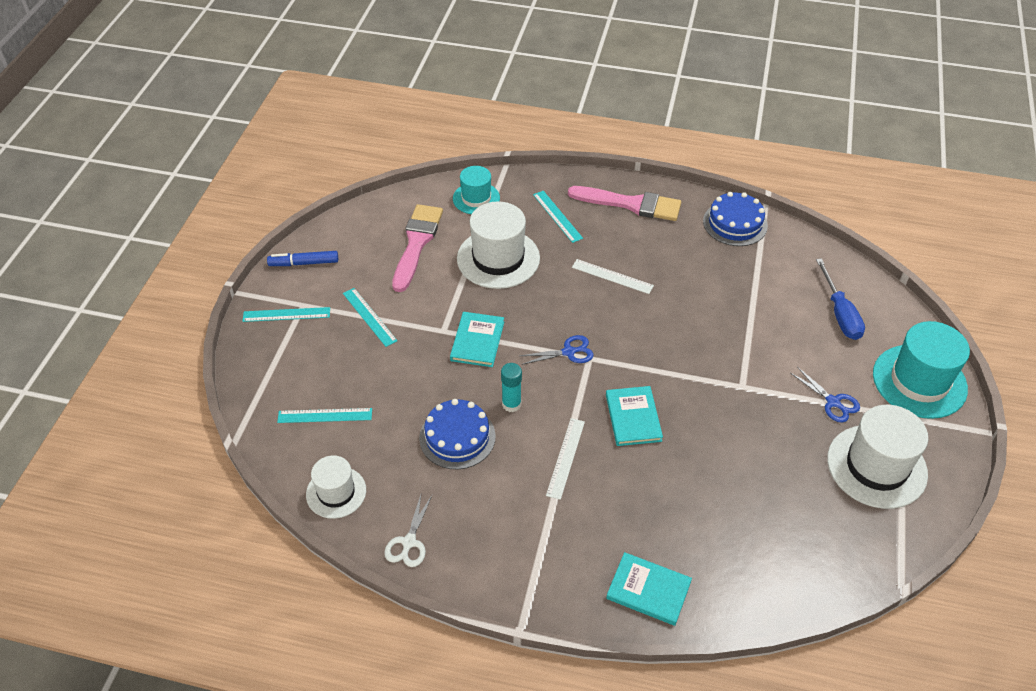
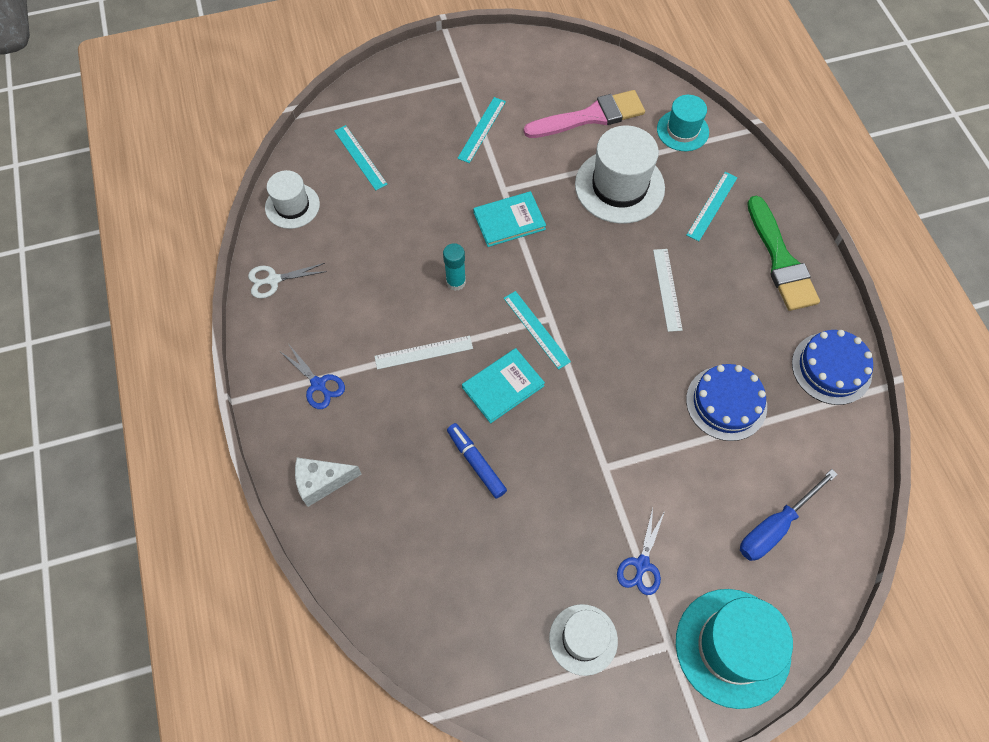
camera: 60 degrees right, 15 degrees up
turquoise ruler [242,307,330,322] -> turquoise ruler moved to [504,291,571,370]
blue marker [267,251,338,266] -> blue marker moved to [447,423,507,498]
blue cake [419,399,496,469] -> blue cake moved to [686,364,767,441]
blue scissors [520,335,594,365] -> blue scissors moved to [281,345,345,409]
pink brush [568,186,681,221] -> green brush [747,196,820,311]
turquoise book [606,552,692,626] -> white cheese [295,458,362,507]
white hat [827,405,928,509] -> white hat [549,604,618,676], size x0.60

